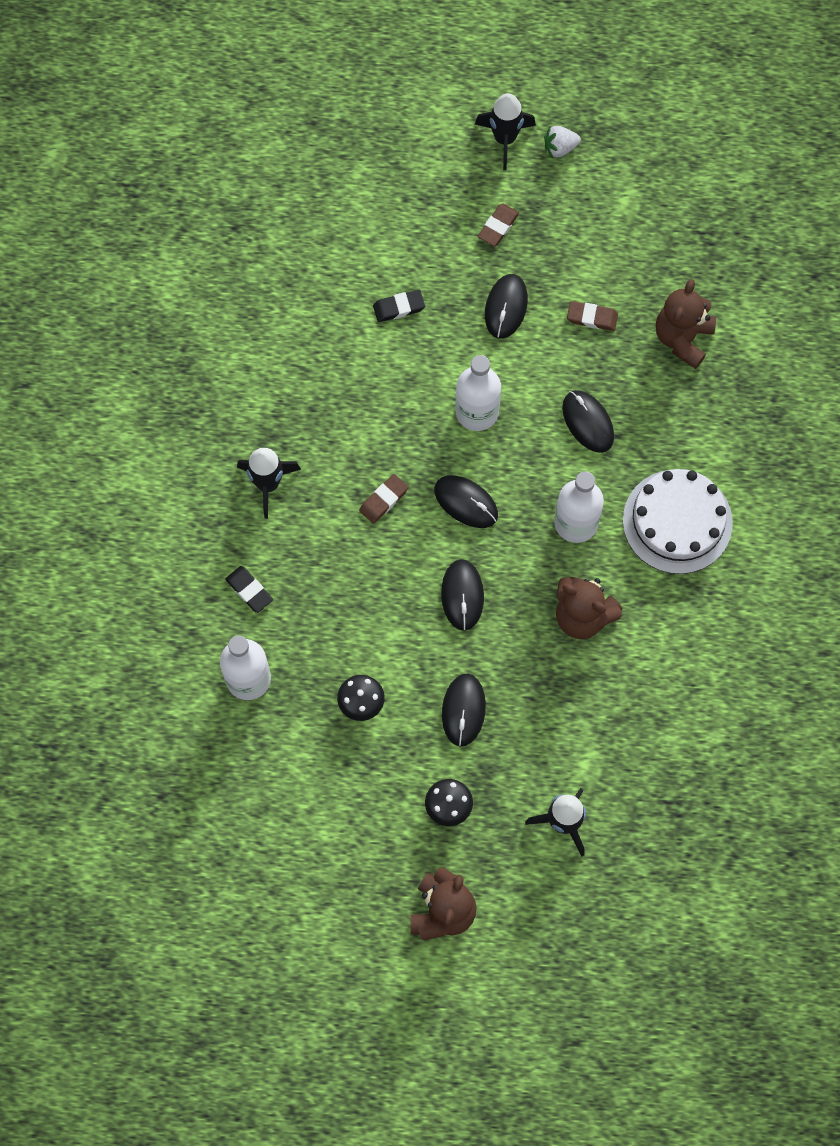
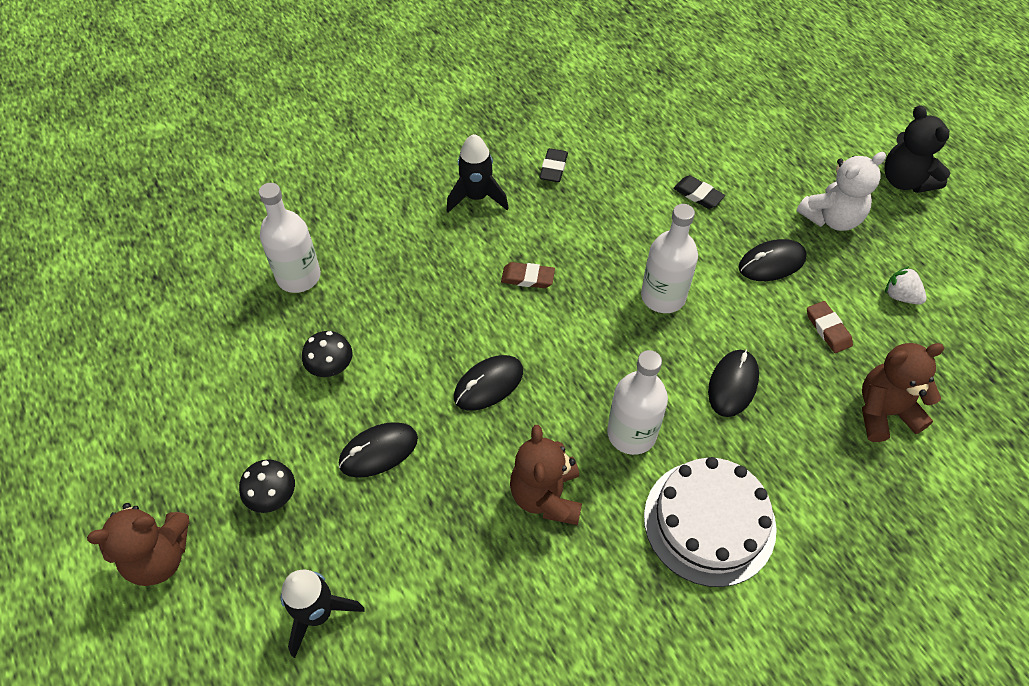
camera: 55 degrees right, 15 degrees down
black eraser [225,566,273,613] -> black eraser moved to [540,148,568,182]
black mouse [434,475,498,528] -> none
black rocket [475,93,536,170] -> black teddy bear [884,105,950,193]
brown eraser [478,203,519,246] -> white teddy bear [797,152,886,231]
white strawberry [544,126,581,158] -> white strawberry moved to [885,266,927,305]

